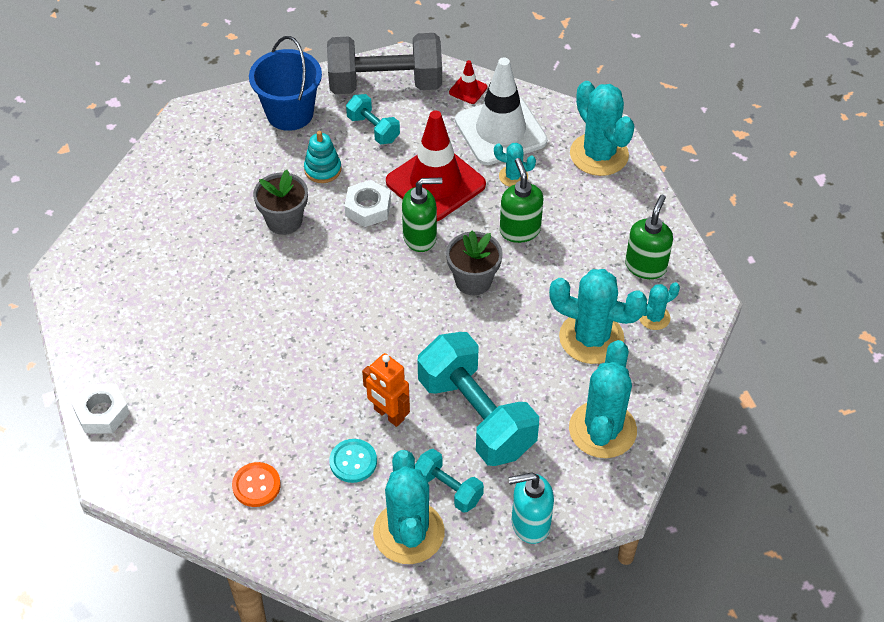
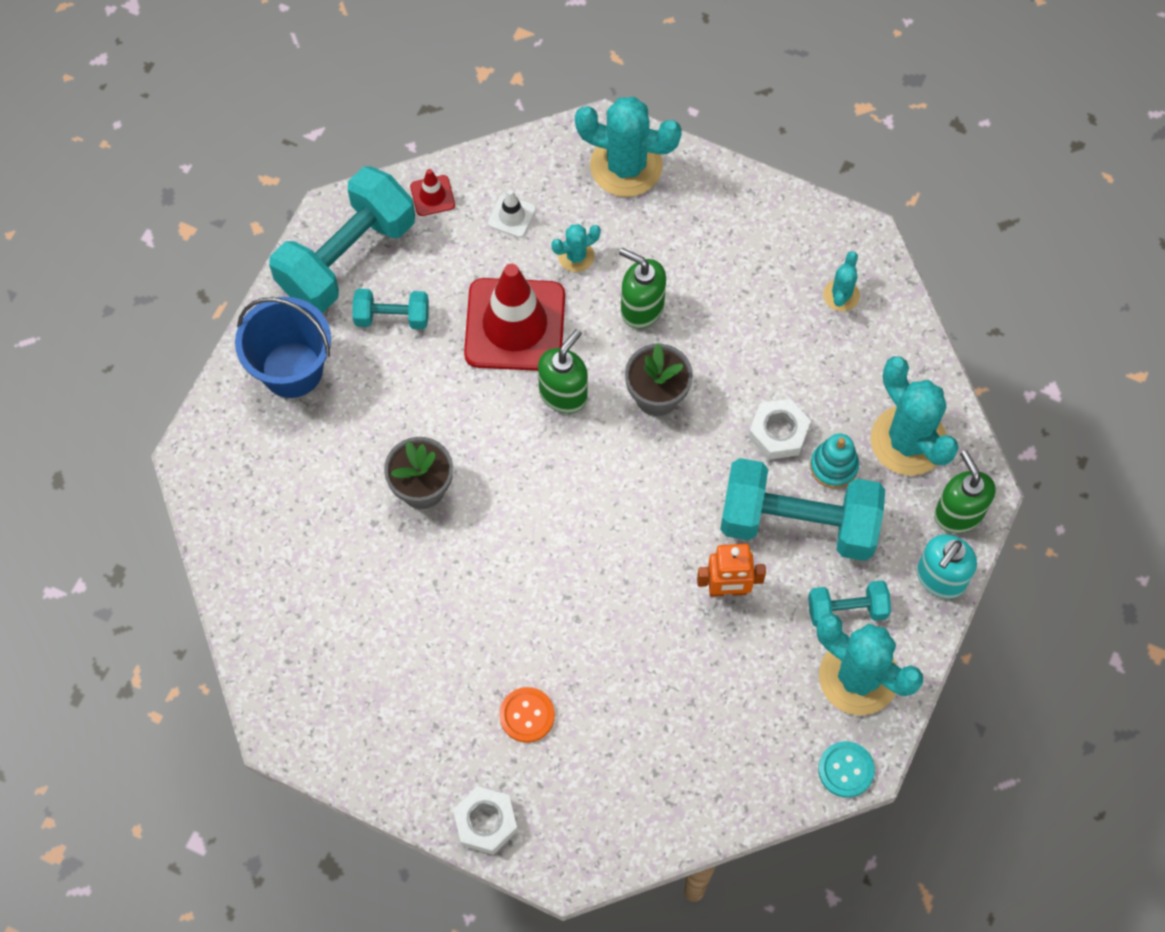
camera: 45 degrees left, 15 degrees up
orange button [232,462,281,507] -> orange button moved to [499,687,555,743]
turquoise stacking toy [304,131,341,183] -> turquoise stacking toy moved to [810,433,859,488]
grey dumbbell [327,33,442,94] -> turquoise dumbbell [269,167,415,313]
turquoise button [329,439,377,483] -> turquoise button moved to [818,741,875,798]
white nut [345,180,391,227] -> white nut moved to [748,399,811,460]
white traffic cone [455,58,548,165] -> white traffic cone [488,190,536,238], size x0.42
turquoise cactus [549,269,647,364] -> none
green soap dispenser [625,195,673,279] -> green soap dispenser moved to [934,450,995,533]

